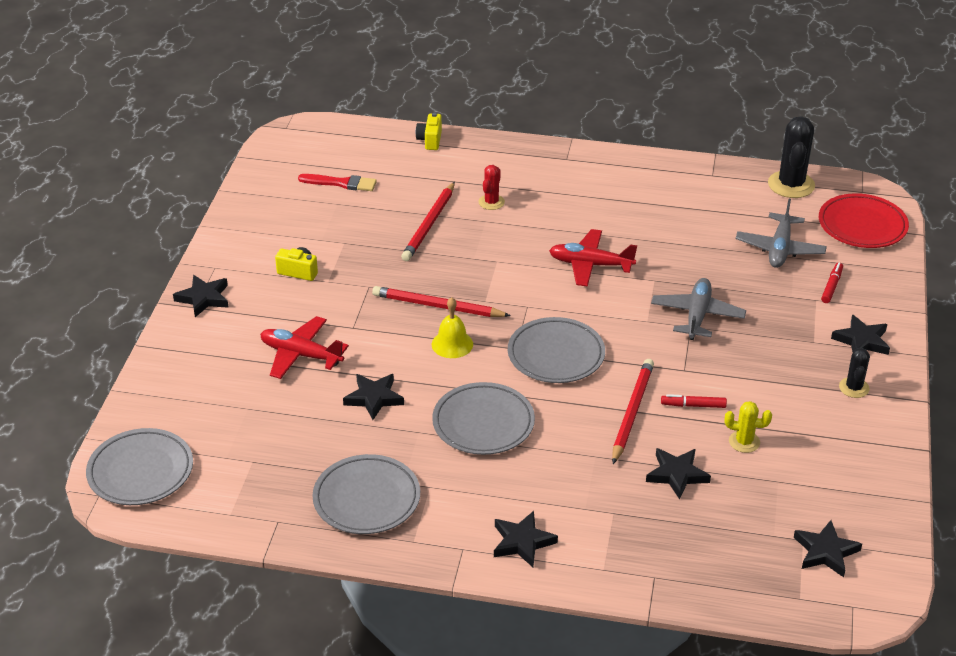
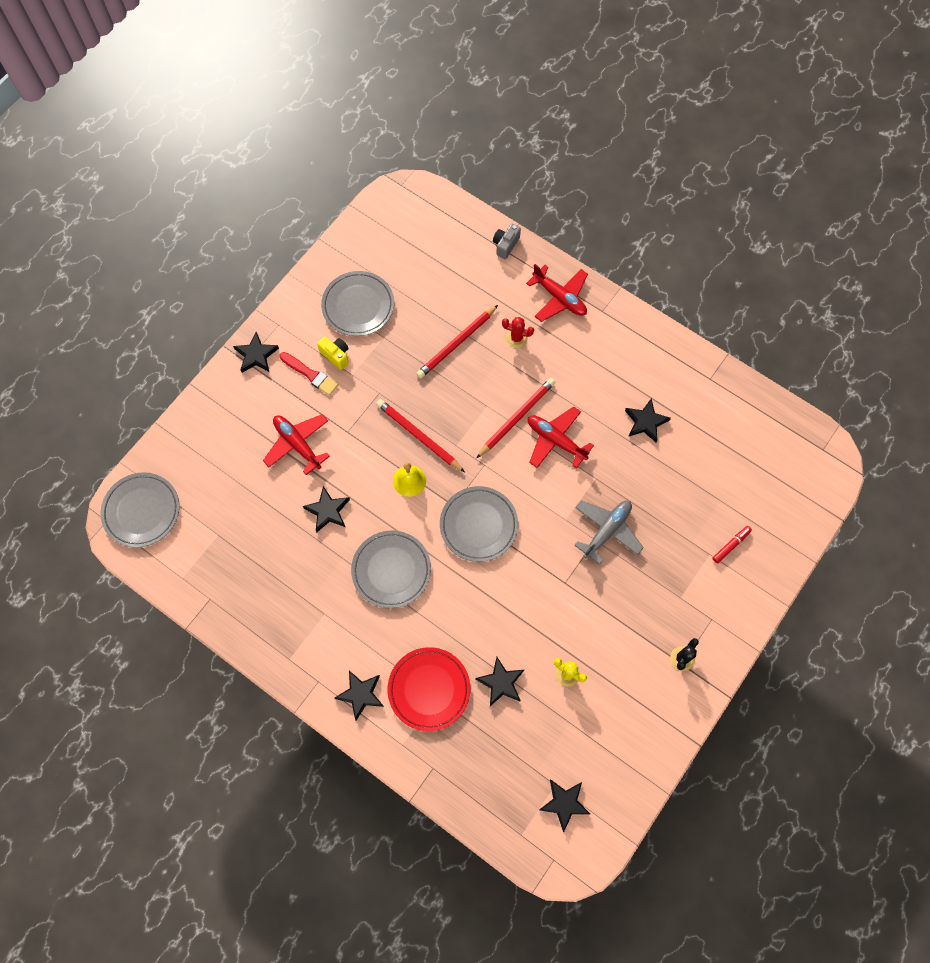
camera: 25 degrees right, 30 degrees up
red brush [298,174,377,191] -> red brush moved to [280,352,339,396]
grey plate [312,454,420,534] -> grey plate moved to [321,271,394,336]
yellow camera [416,113,442,150] -> grey camera [493,224,521,259]
red cactus [479,165,505,210] -> red cactus turned 60 degrees clockwise [502,317,534,348]
red pencil [612,359,654,464] -> red pencil moved to [476,378,555,458]
red marker [661,394,727,408] -> none
grey plane [736,199,827,268] -> none
black cactus [768,116,815,198] -> none
red plate [819,193,909,248] -> red plate moved to [388,647,470,731]
black star [831,315,890,355] -> black star moved to [625,398,671,442]
none -> red plane [526,264,588,322]

